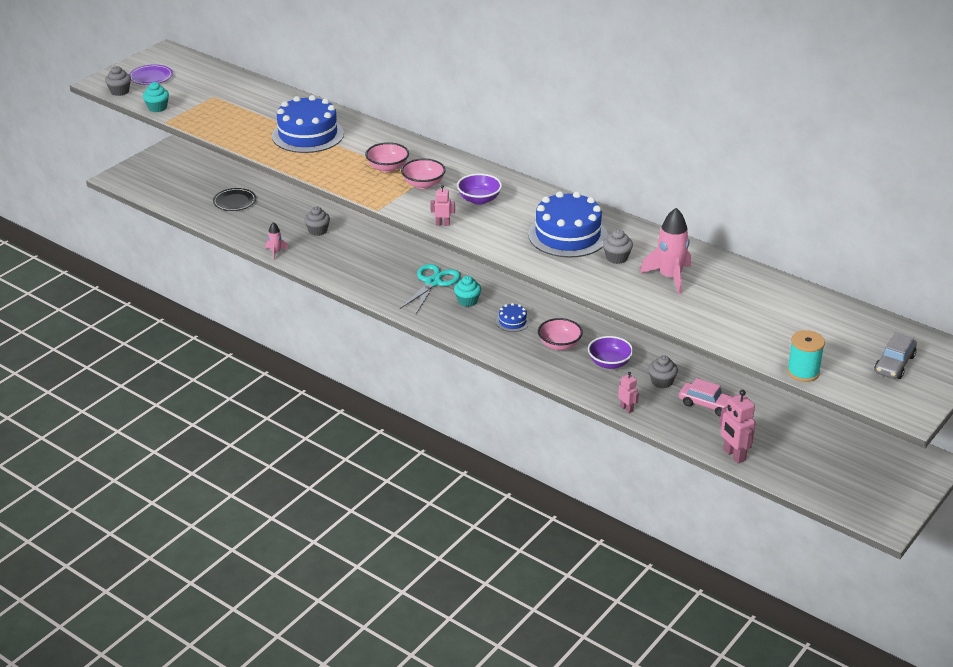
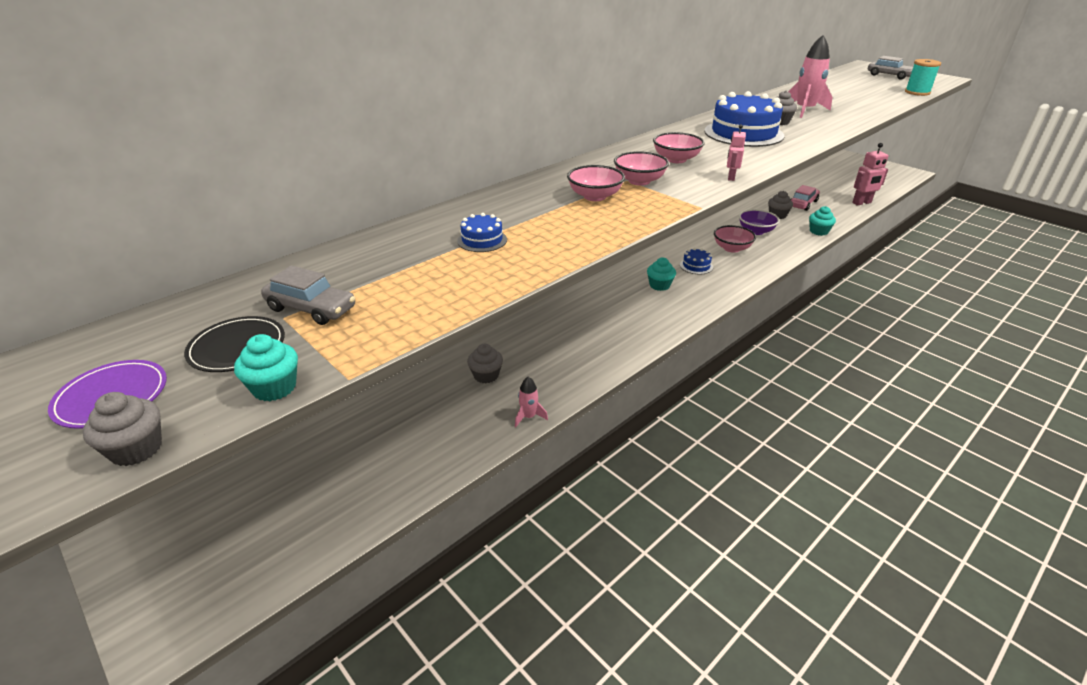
camera: 80 degrees left, 0 degrees up
black plate [213,188,256,211] -> black plate moved to [184,316,285,372]
blue cake [272,95,344,153] -> blue cake [457,213,507,252], size x0.45
turquoise scissors [400,264,461,314] -> none
purple bowl [457,173,502,205] -> pink bowl [653,132,705,163]
pink robot [618,372,639,413] -> turquoise cupcake [809,206,836,236]
none -> grey car [261,265,355,325]

